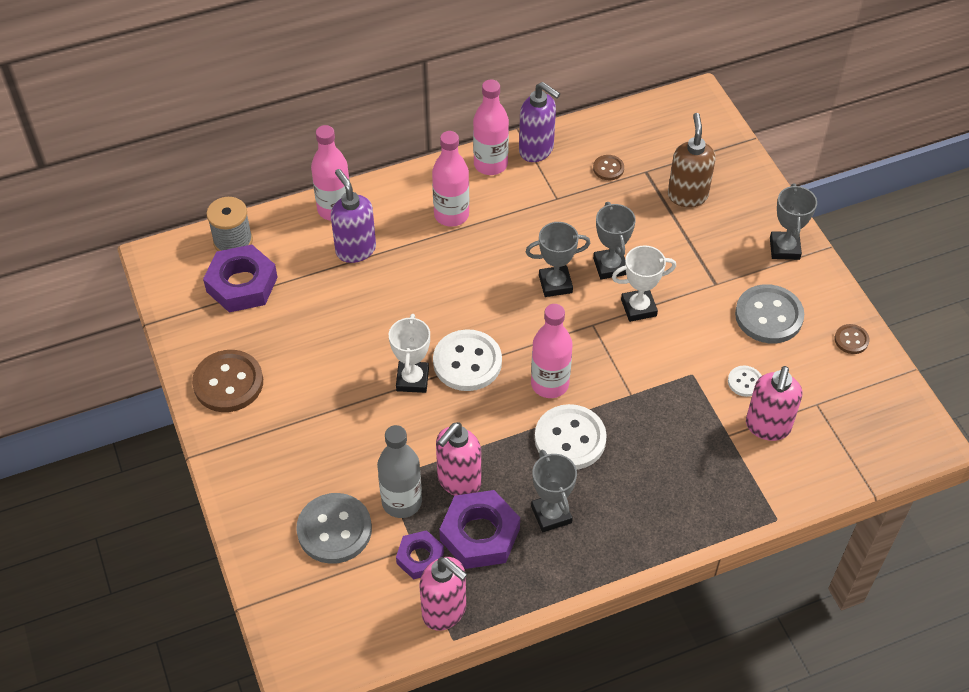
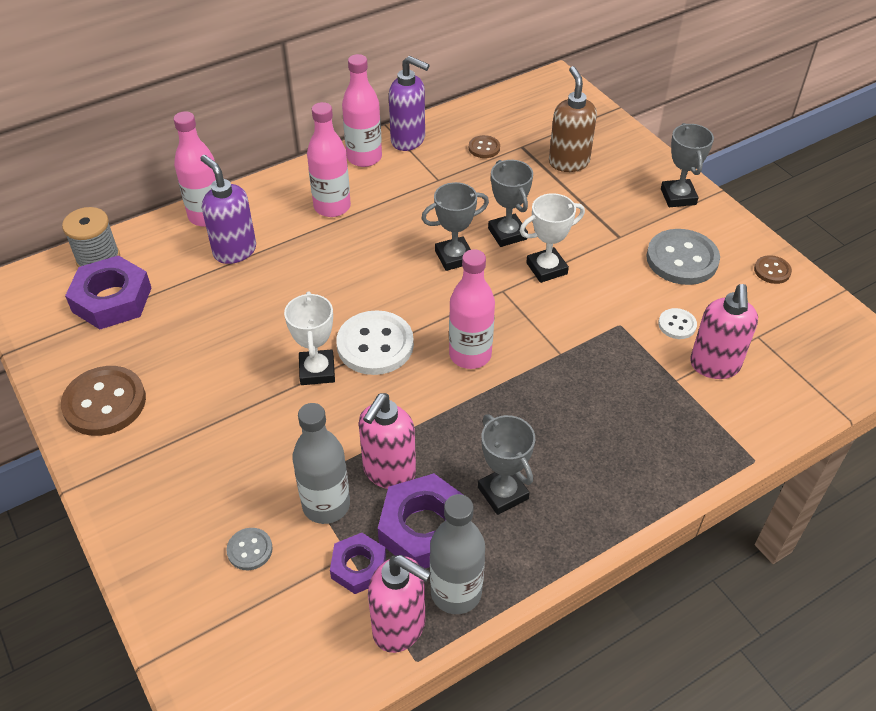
camera: 10 degrees left, 5 degrees down
grey button [296,493,372,564] -> grey button [226,528,273,570], size x0.50
white button [535,404,607,470] -> none
none -> grey bottle [430,494,485,614]

